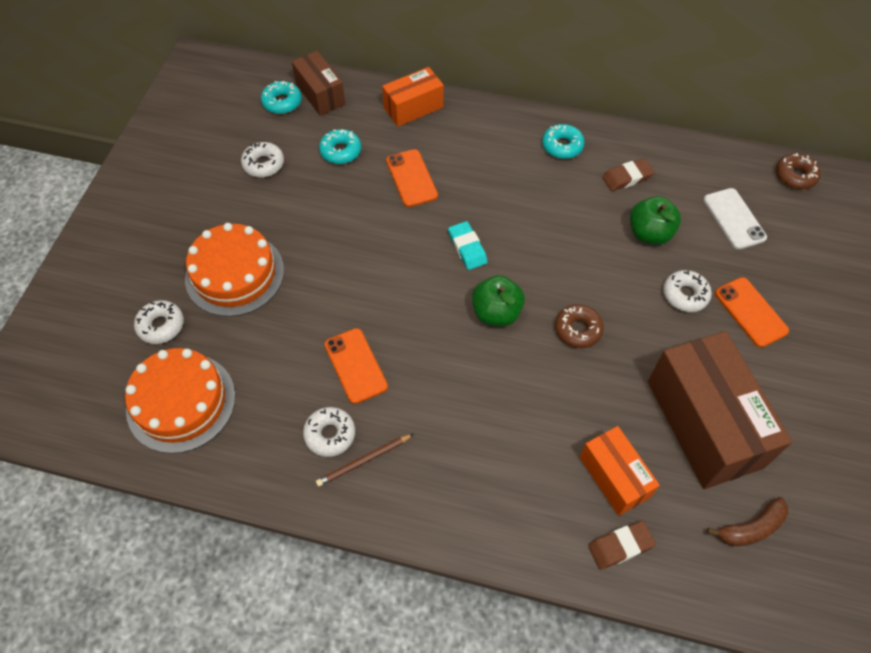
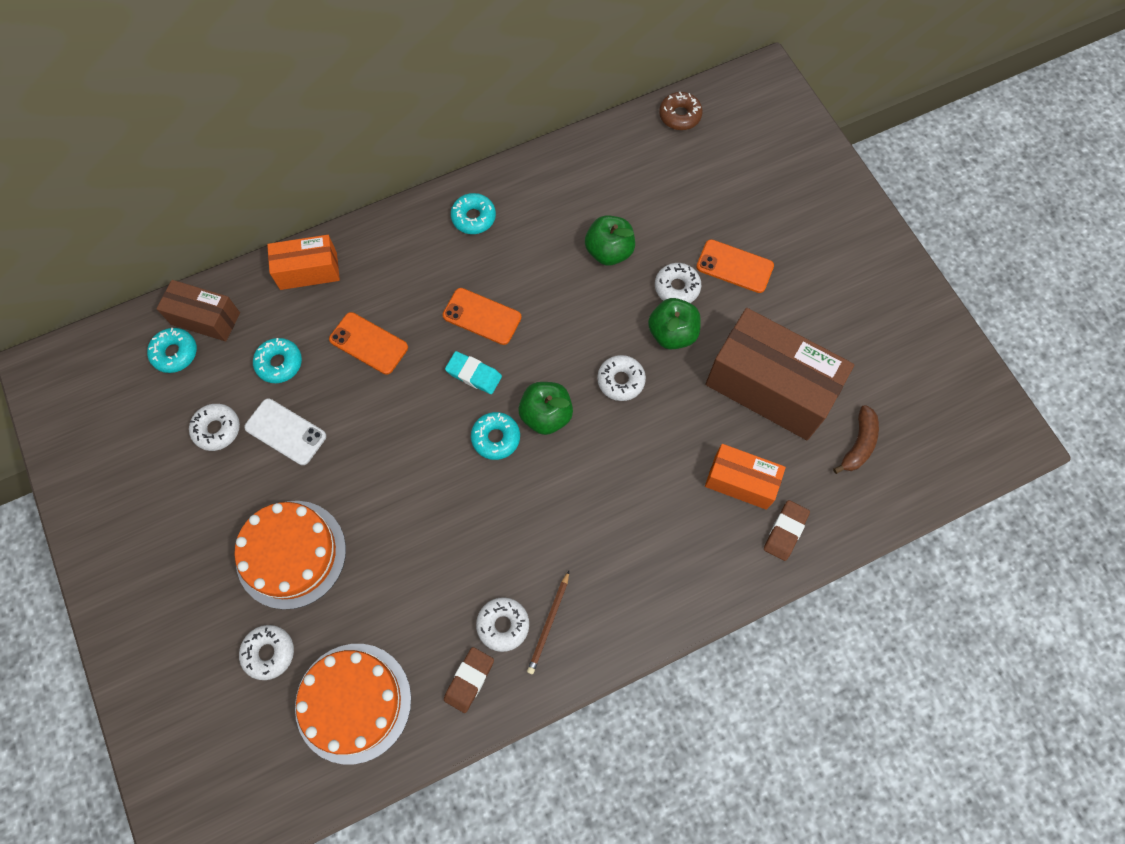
camera: 40 degrees left, 10 degrees up
orange phone [324,328,388,404] -> orange phone moved to [443,288,522,345]
orange box [382,67,444,127] -> orange box turned 60 degrees clockwise [267,235,340,290]
brown donut [555,304,604,348] -> white donut [597,355,646,401]
brown eraser [602,158,654,191] -> brown eraser moved to [444,647,494,713]
white phone [703,188,767,250] -> white phone moved to [244,399,326,465]
none -> turquoise donut [471,412,520,460]
none -> green apple [648,298,701,350]

